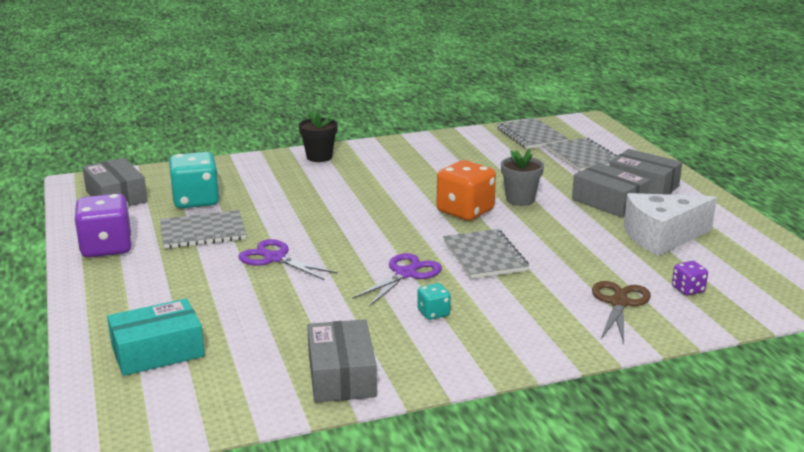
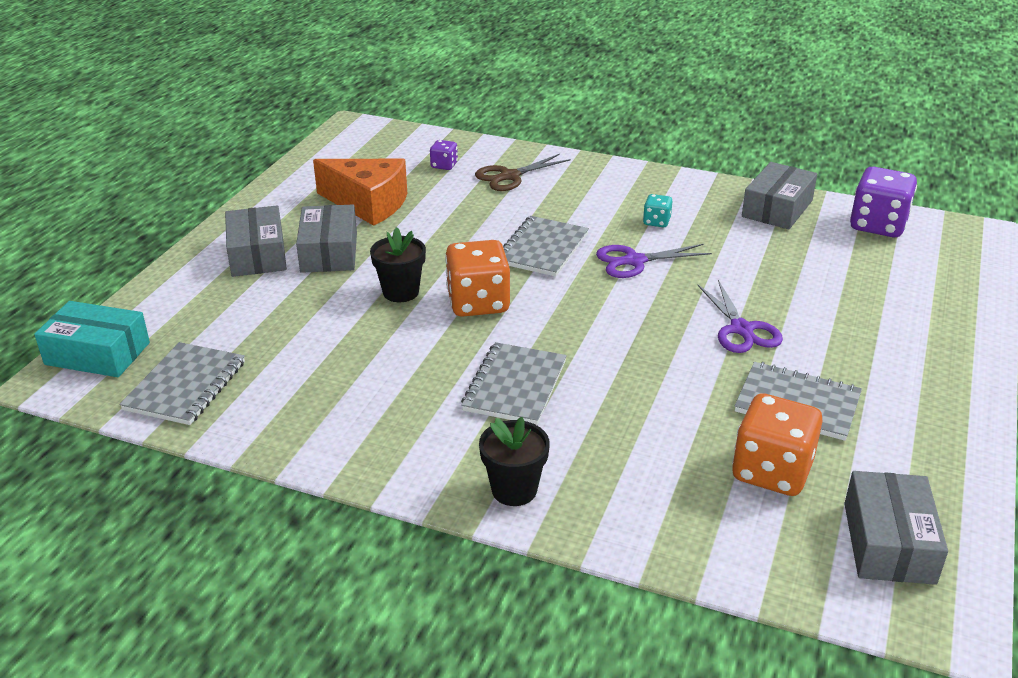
camera: 140 degrees left, 10 degrees up
purple dice [74,194,132,257] -> purple dice moved to [850,167,917,237]
turquoise box [107,298,205,376] -> turquoise box moved to [34,301,150,377]
turquoise dice [169,152,220,208] -> orange dice [732,393,823,496]
grey flower pot [501,148,544,206] -> black flower pot [370,227,426,302]
grey notebook [545,138,617,171] -> grey notebook moved to [461,342,567,425]
white cheese [624,193,717,256] -> orange cheese [313,159,407,226]

